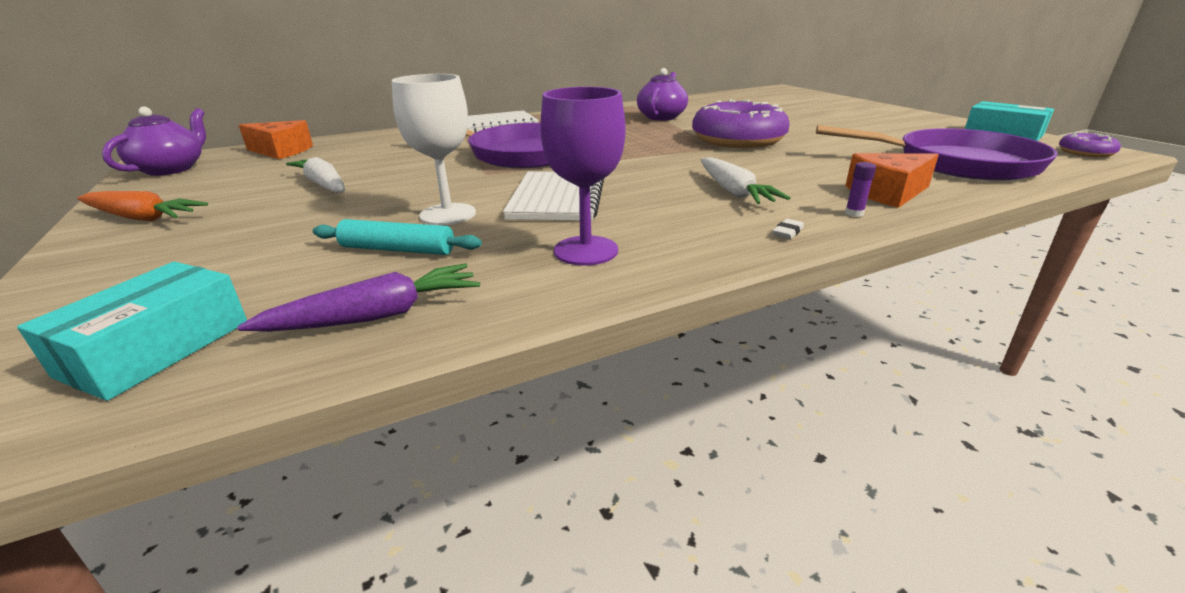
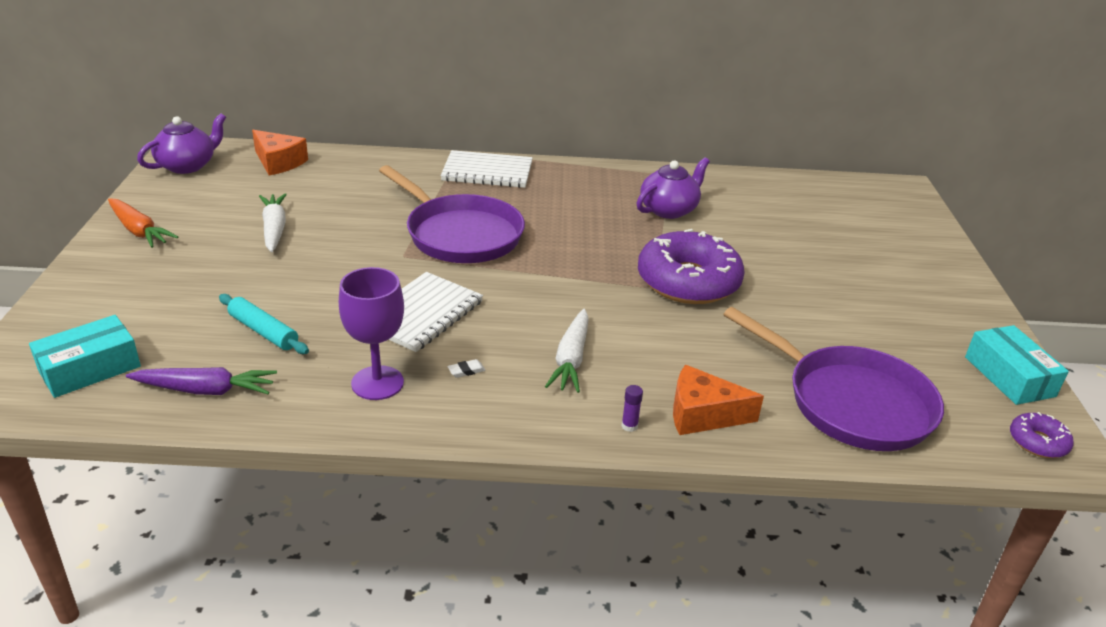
camera: 25 degrees right, 5 degrees up
white goblet [392,74,476,225] -> none
white eraser [773,219,804,239] -> white eraser moved to [447,359,486,378]

